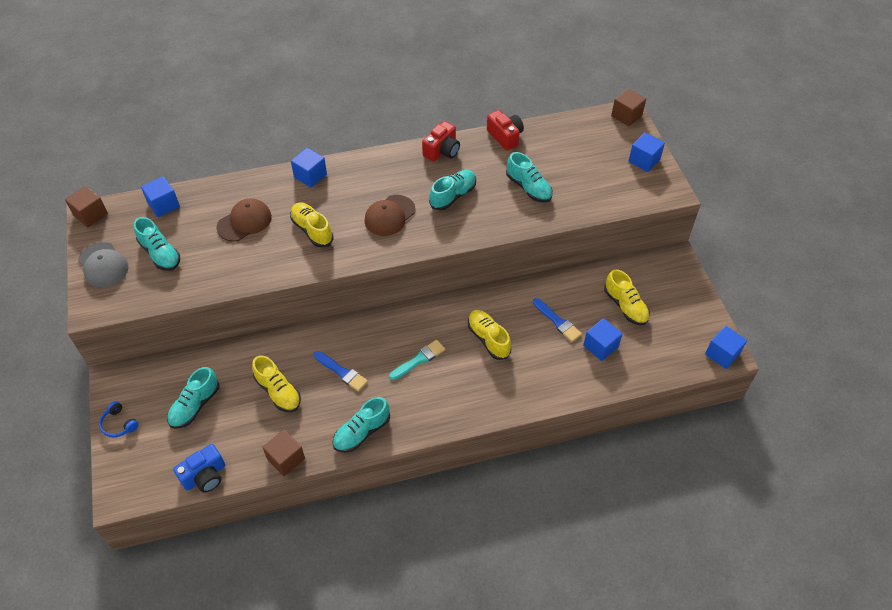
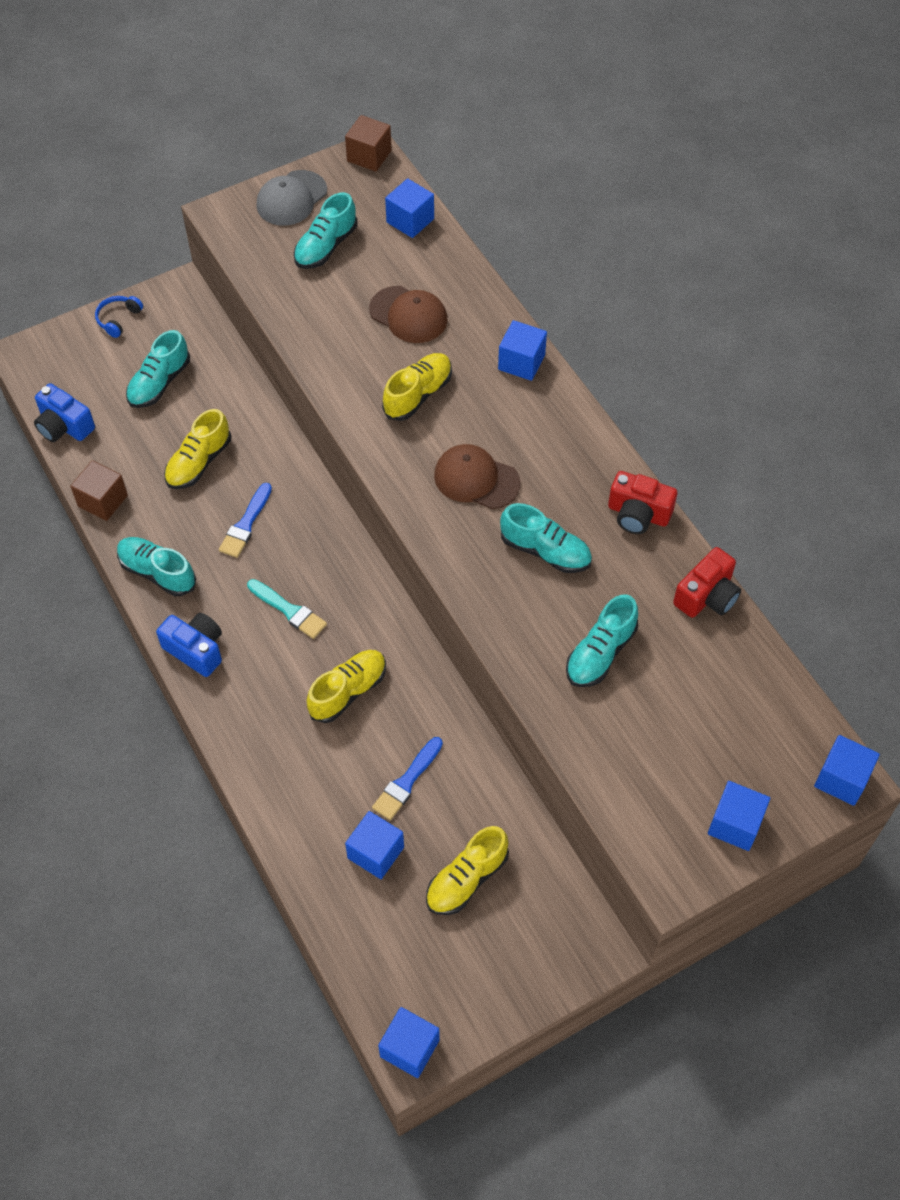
camera: 75 degrees right, 5 degrees up
turquoise shoe [167,367,220,429] -> turquoise shoe turned 75 degrees counterclockwise [126,330,190,408]
brown cube [611,88,646,126] -> blue cube [814,735,880,806]
none -> blue camera [156,613,222,677]

